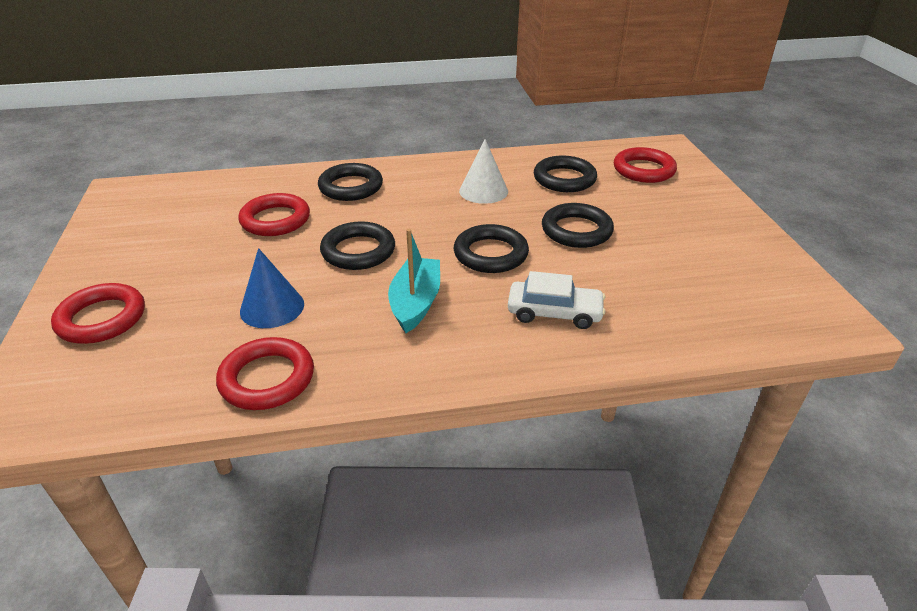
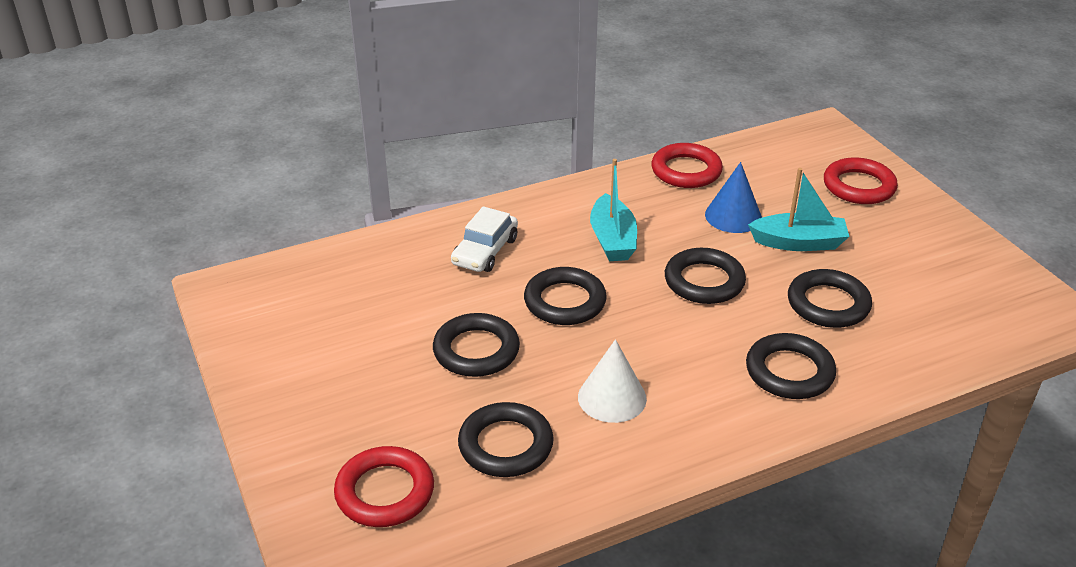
camera: 165 degrees right, 0 degrees up
red ring [238,193,310,236] -> black ring [788,269,872,328]
white car [508,271,605,329] -> white car turned 60 degrees counterclockwise [451,206,518,272]
none -> turquoise boat [748,168,850,251]

